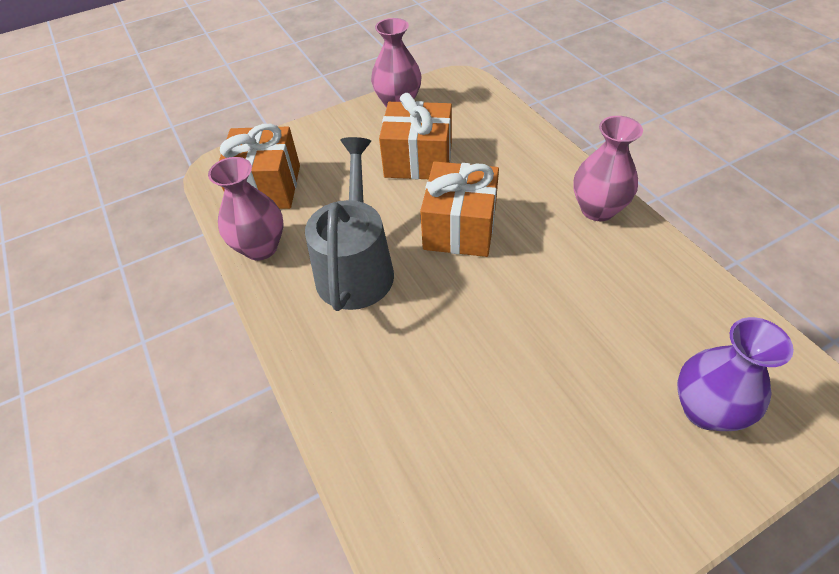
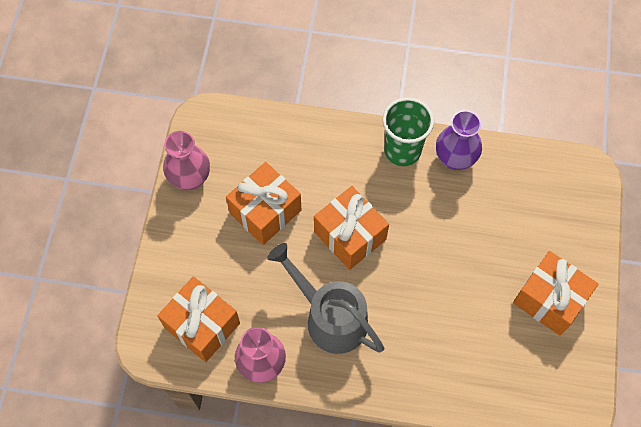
camera: 55 degrees left, 15 degrees up
pink vase [573,116,643,221] -> green cup [383,97,434,166]
purple vase [677,317,794,431] -> purple vase moved to [436,110,482,170]
none -> orange gift [513,251,598,336]

